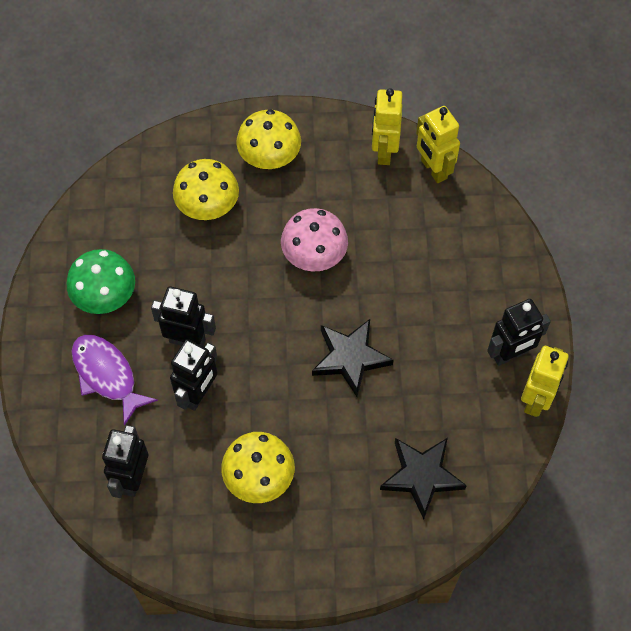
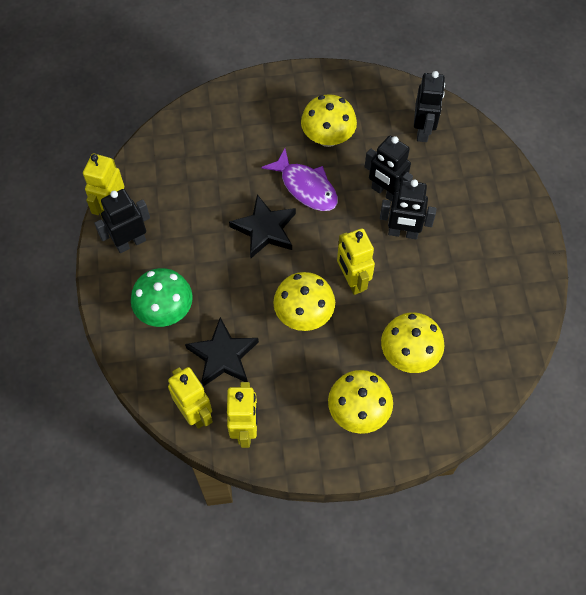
camera: 175 degrees right, 0 degrees up
green mushroom [67,249,135,314] -> green mushroom moved to [131,268,193,327]
purple fish [72,335,158,426] -> purple fish moved to [261,148,338,211]
black robot [170,339,218,411] -> black robot turned 75 degrees counterclockwise [365,136,413,202]
pink mushroom [281,208,348,271] -> yellow mushroom [273,272,335,331]
black star [380,438,467,519] -> black star moved to [185,317,259,386]
none -> yellow robot [337,228,375,295]

